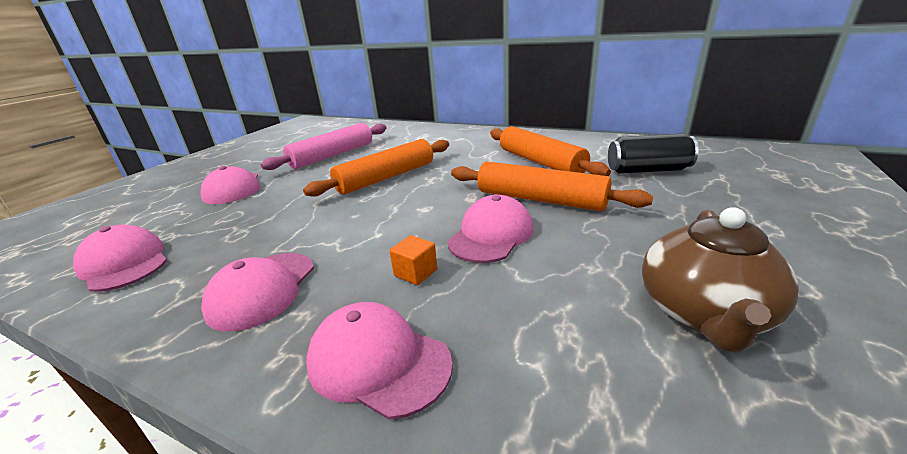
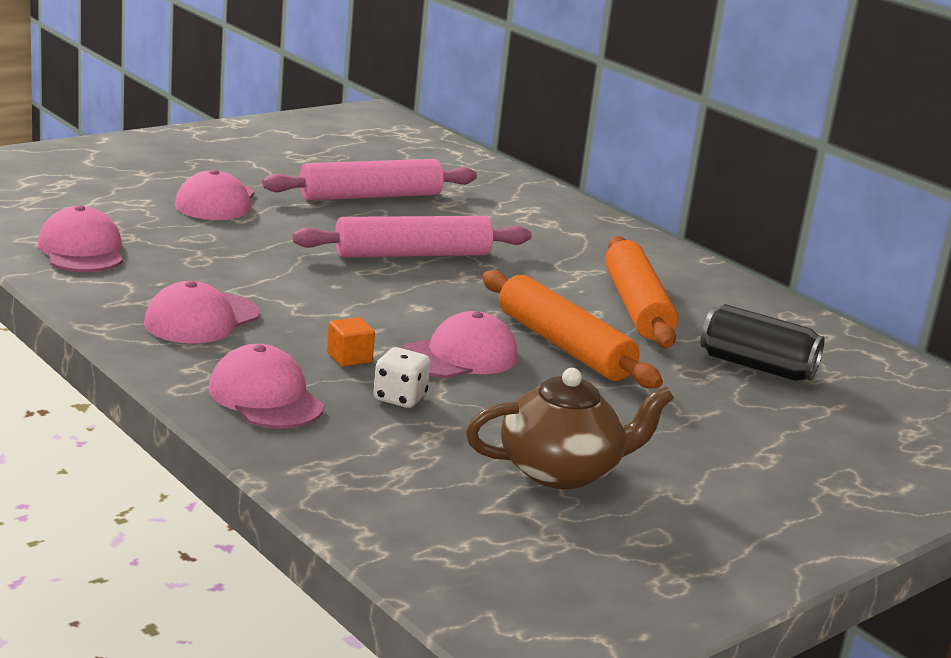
camera: 20 degrees right, 5 degrees down
orange rolling pin [303,139,449,197] -> pink rolling pin [292,216,531,257]
brown teapot [642,207,799,353] -> brown teapot turned 150 degrees counterclockwise [466,368,674,489]
none -> white dice [373,347,430,408]

